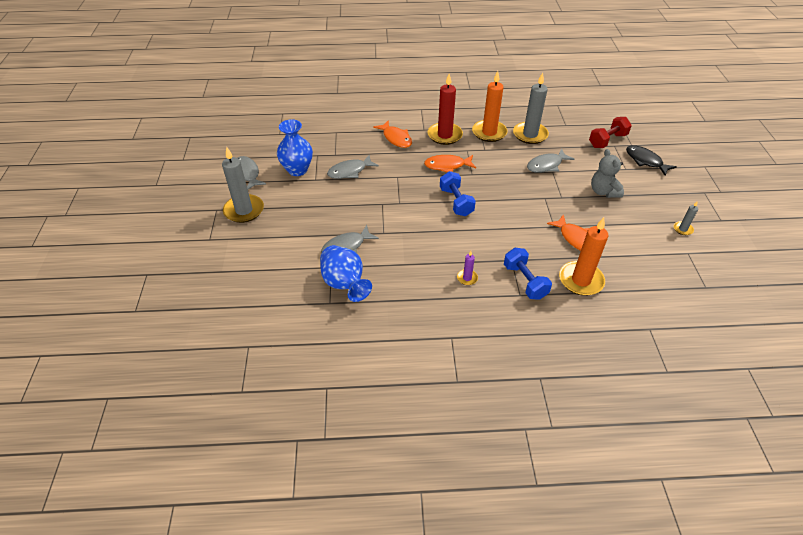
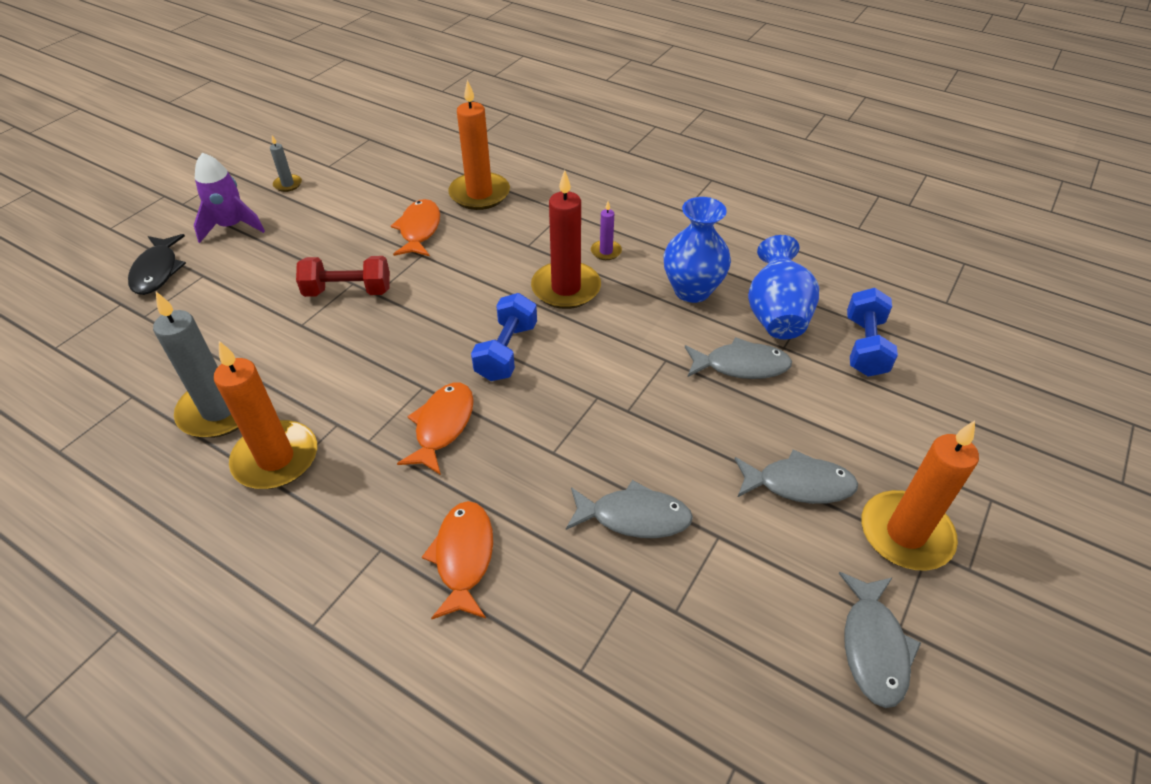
camera: 145 degrees left, 0 degrees up
grey candle [222,146,264,223] -> orange candle [861,421,979,571]
blue vase [277,119,313,176] -> blue vase moved to [663,197,731,303]
orange fish [424,155,476,172] -> orange fish turned 105 degrees counterclockwise [397,383,474,475]
red candle [428,74,463,145] -> red candle moved to [531,170,601,309]
blue dumbbell [504,248,552,300] -> blue dumbbell moved to [847,288,898,377]
grey fish [527,148,575,173] -> grey fish moved to [735,449,858,504]
red dumbbell [589,117,632,148] -> red dumbbell moved to [296,256,390,297]
grey teddy bear [591,149,624,198] -> none
none -> purple rocket [194,153,265,243]

